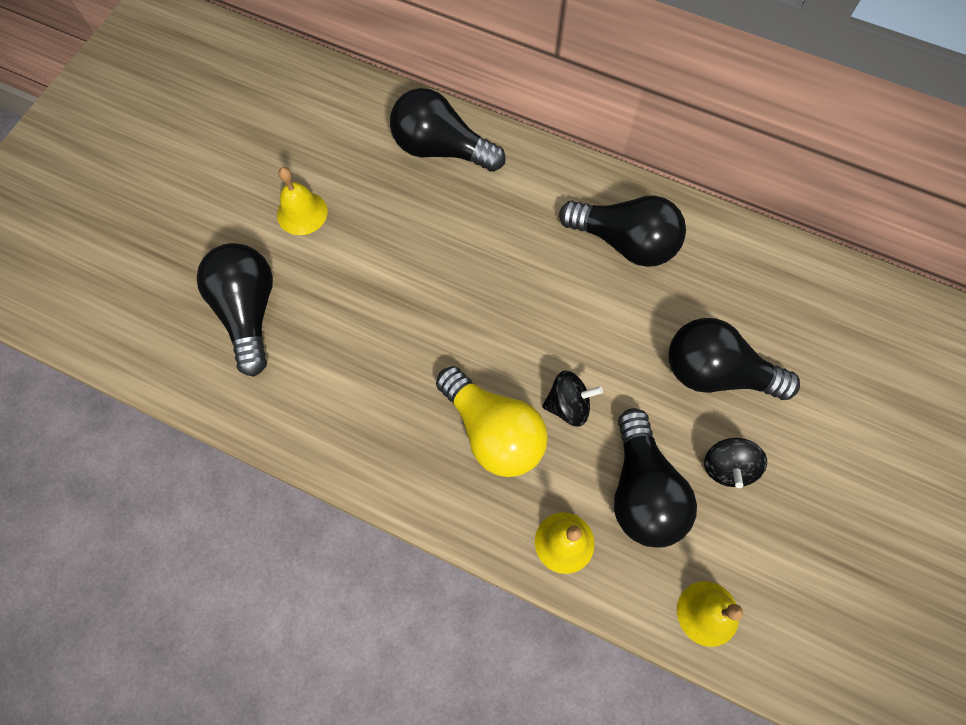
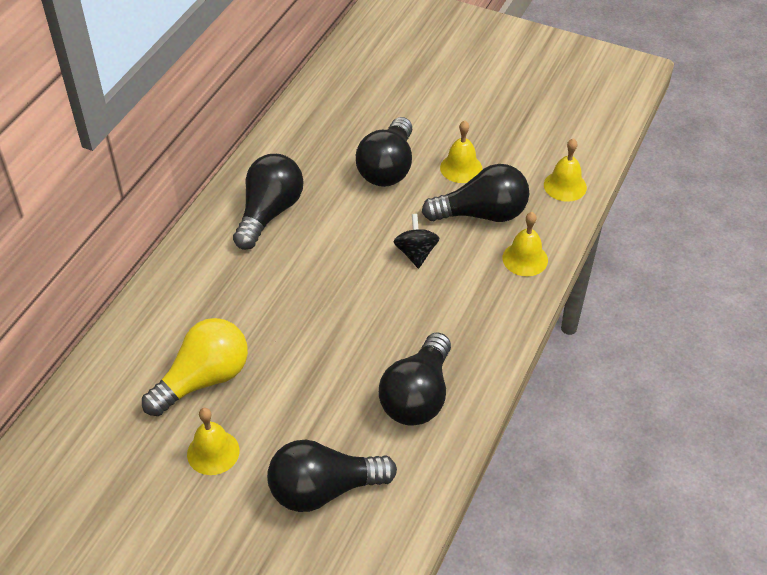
camera: 90 degrees left, 20 degrees down
black light bulb [390,88,506,172] -> black light bulb moved to [379,332,451,426]
yellow light bulb [436,366,548,477] -> yellow light bulb moved to [142,318,248,416]
black spinning top [704,438,767,488] -> yellow bell [440,120,482,183]

